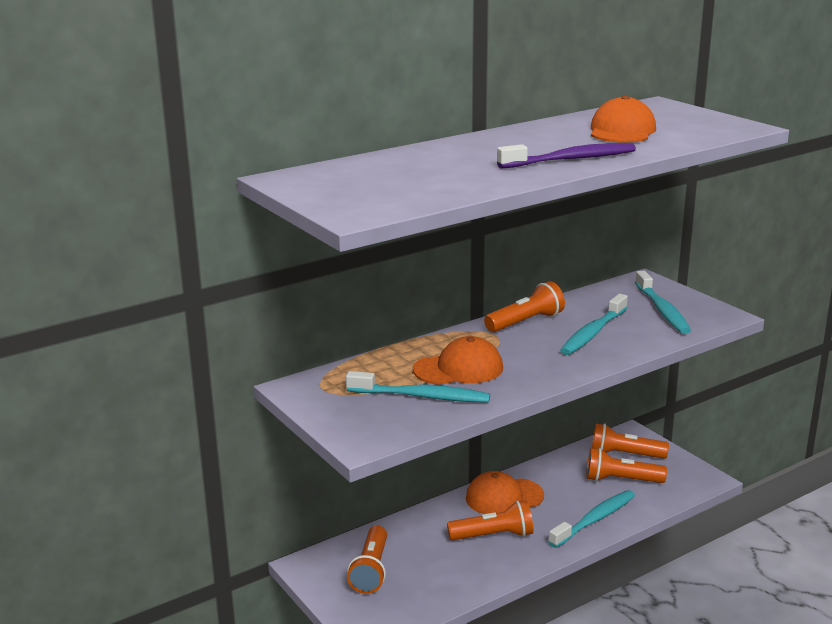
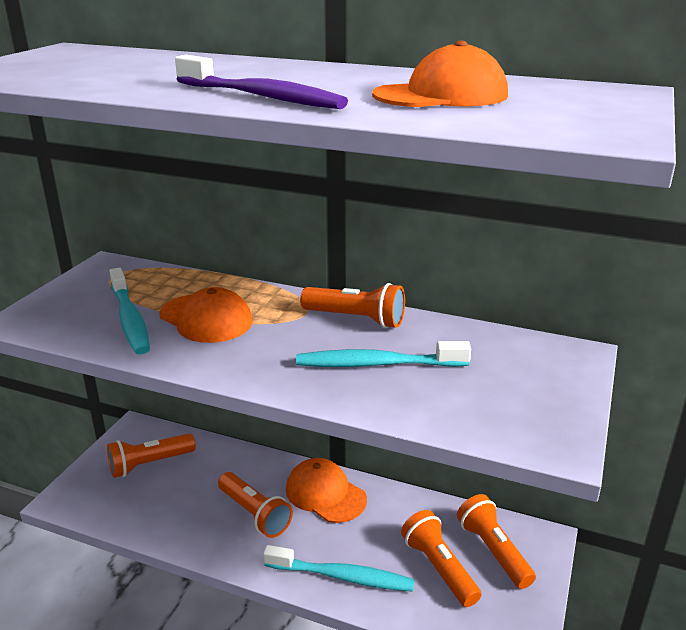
camera: 55 degrees right, 5 degrees up
turquoise toothbrush [635,271,691,334] -> none

